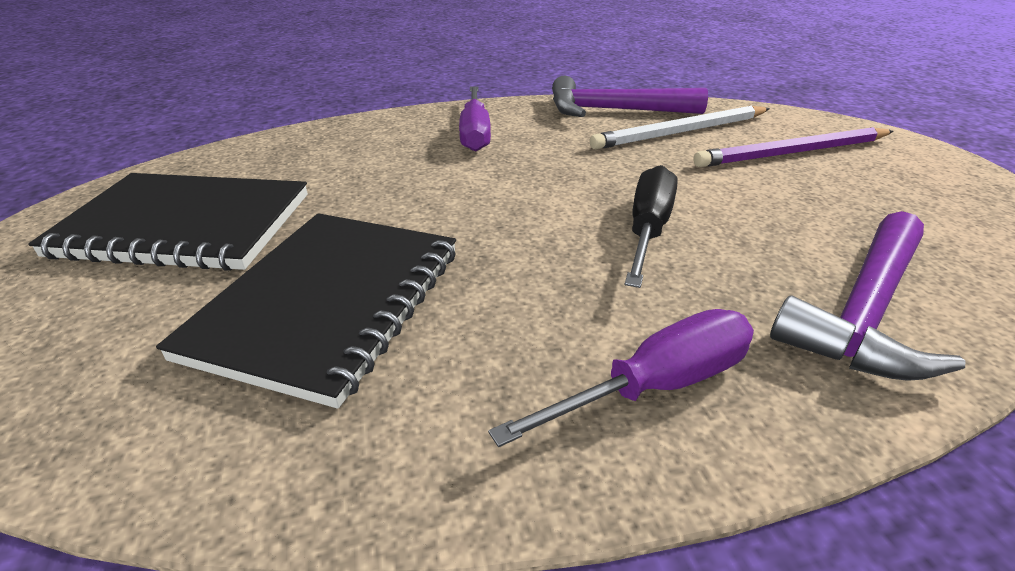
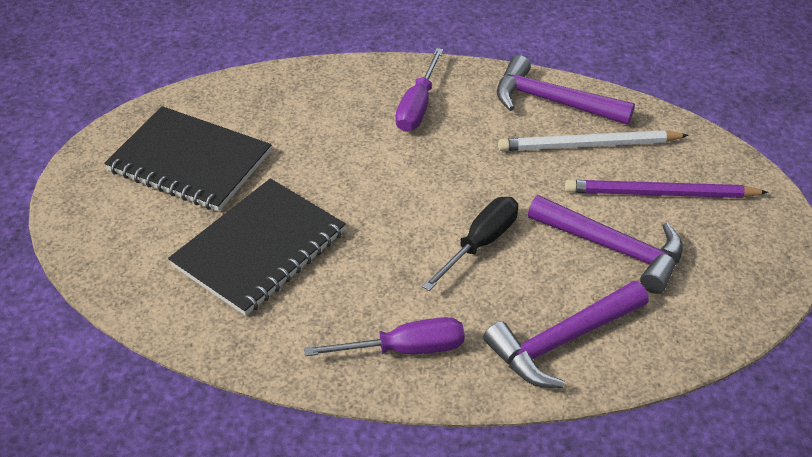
camera: 20 degrees right, 10 degrees up
none -> purple hammer [528,195,683,294]

